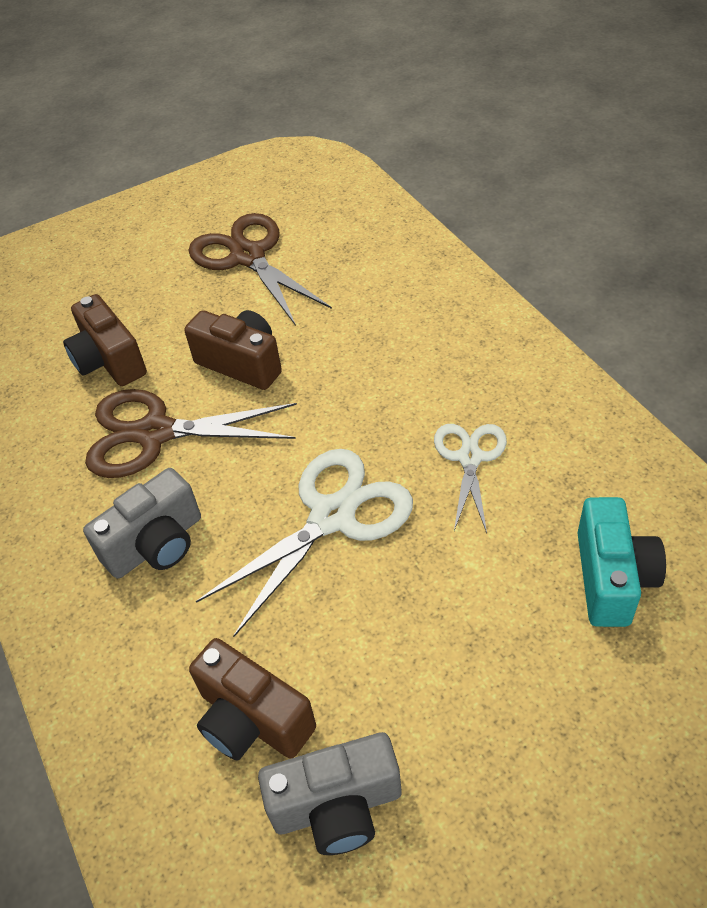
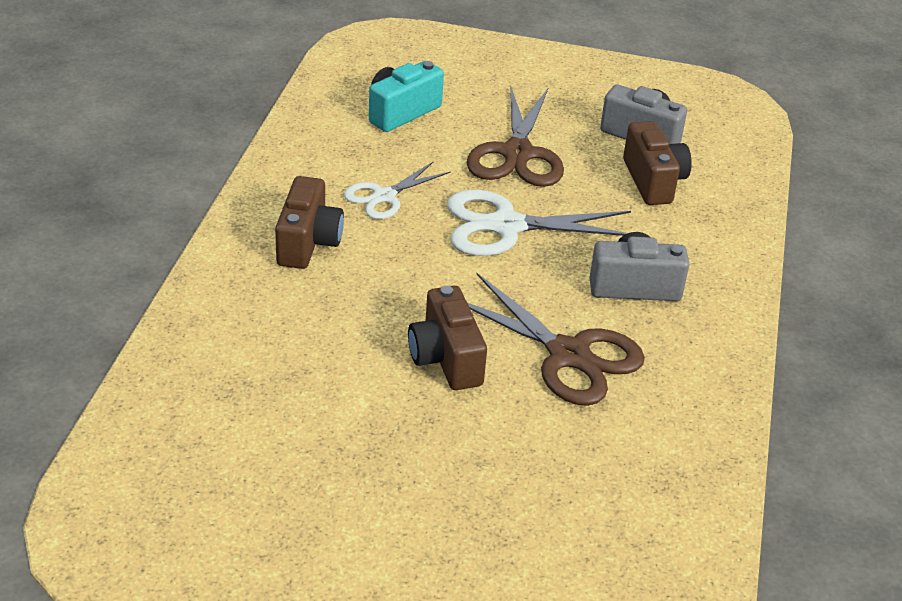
camera: 145 degrees left, 10 degrees down
brown camera [63,294,147,386] -> brown camera moved to [275,176,344,269]
brown scissors [188,213,332,326] -> brown scissors moved to [467,86,564,187]

